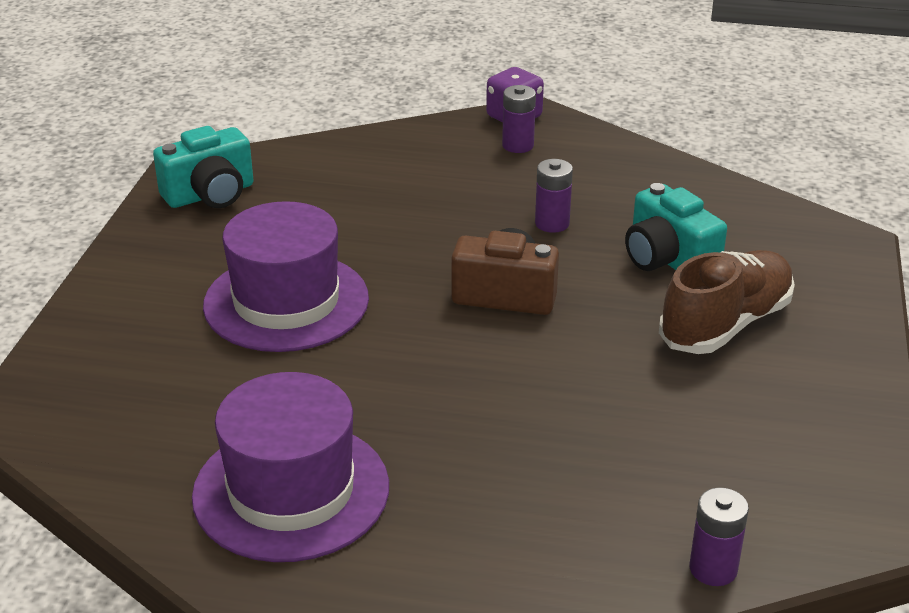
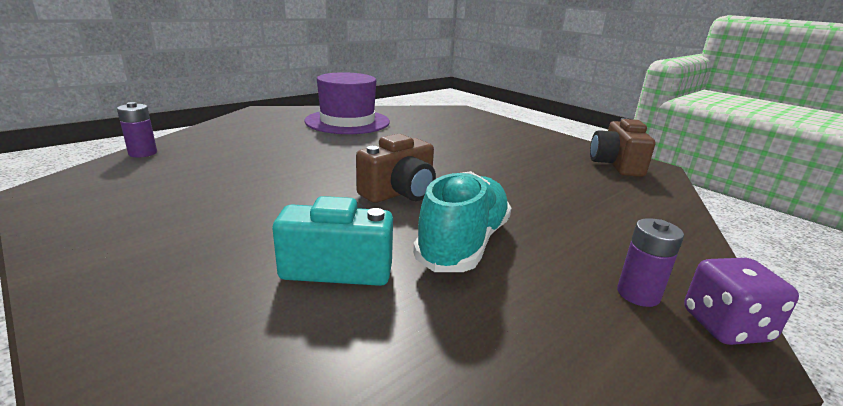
camera: 125 degrees right, 10 degrees down
turquoise camera [153,126,254,208] -> brown camera [590,118,655,177]
purple hat [203,201,369,352] -> none
purple battery [535,159,573,233] -> turquoise shoe [413,171,511,272]
brown shoe [659,250,795,354] -> none

